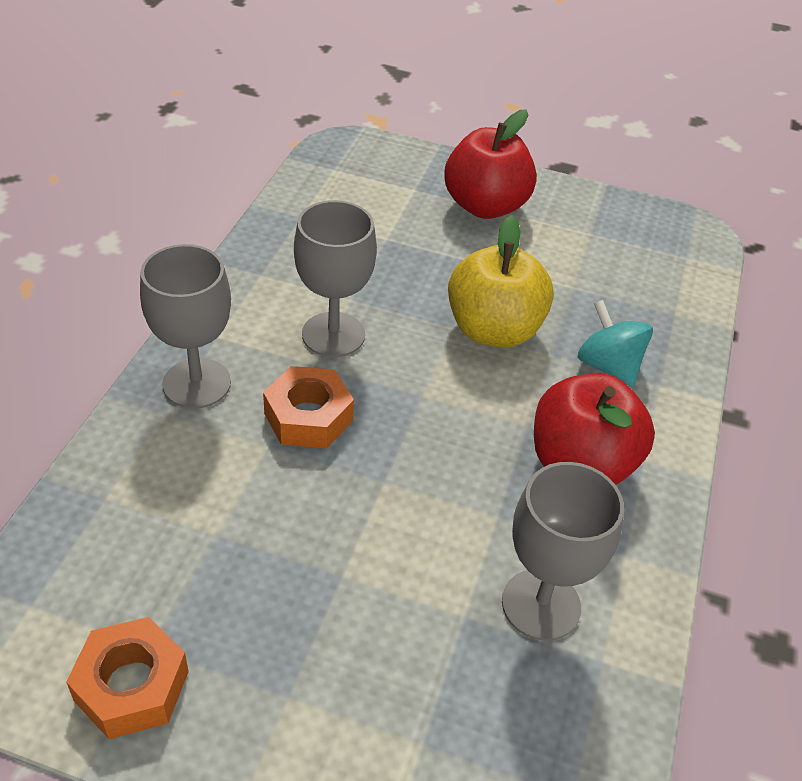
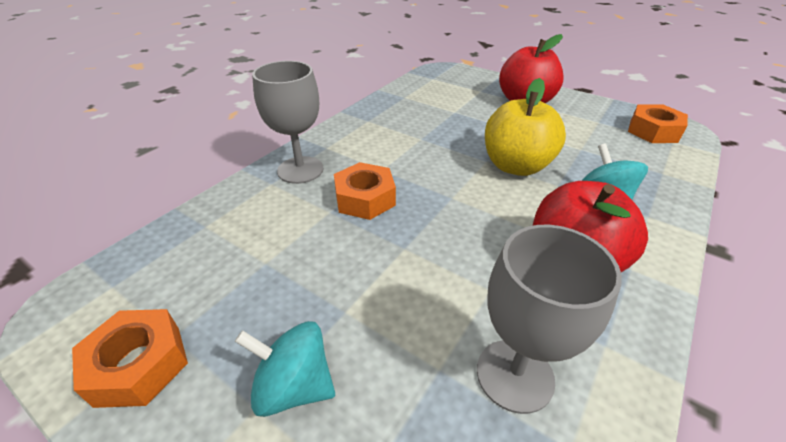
camera: 20 degrees right, 5 degrees down
grey goblet [294,200,377,357] -> none
none -> turquoise spinning top [234,321,335,417]
none -> orange nut [628,104,688,143]

